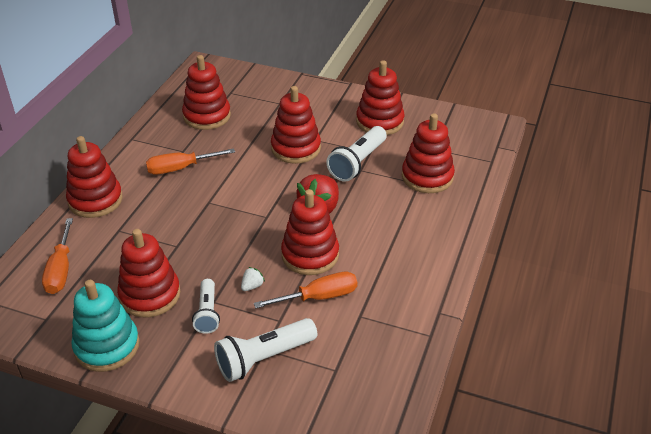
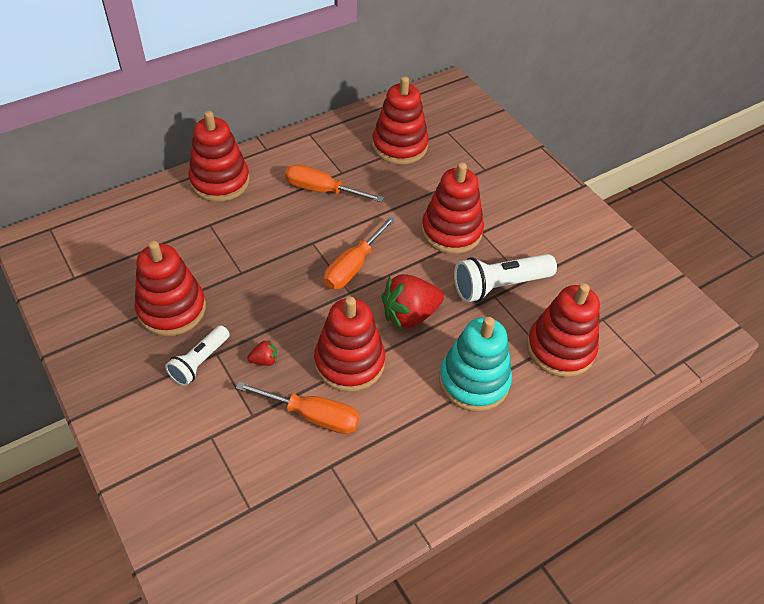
camera: 35 degrees right, 10 degrees up
orange screwdriver [42,218,73,294] -> orange screwdriver moved to [324,216,396,289]
turquoise stacking toy [72,280,140,372] -> turquoise stacking toy moved to [439,317,512,412]
white flashlight [214,318,317,382] -> none
white strawberry [241,267,265,291] -> red strawberry [247,339,277,366]
red stacking toy [356,60,405,135] -> none

